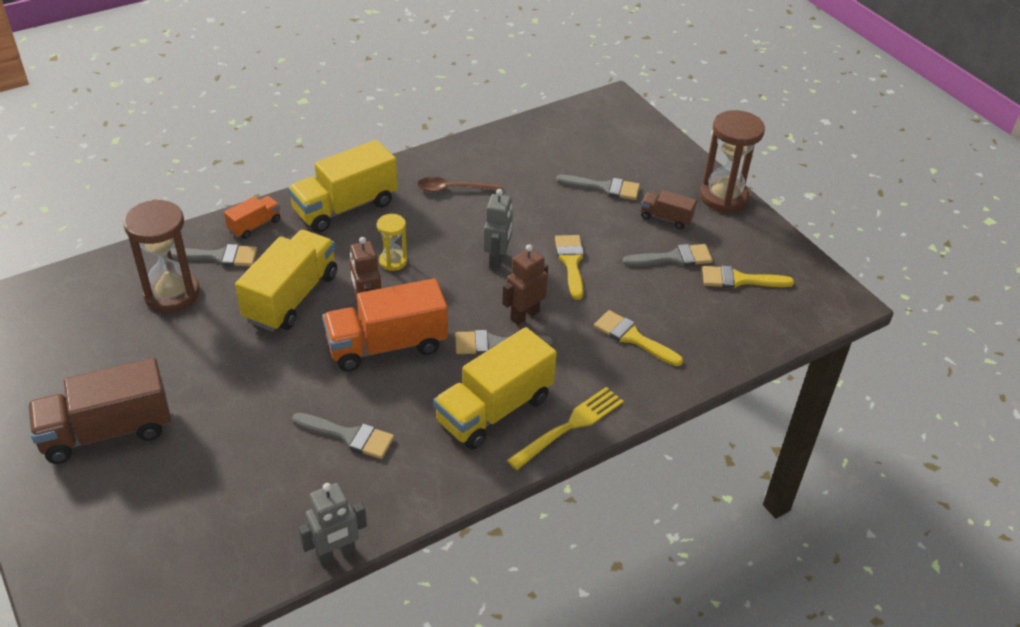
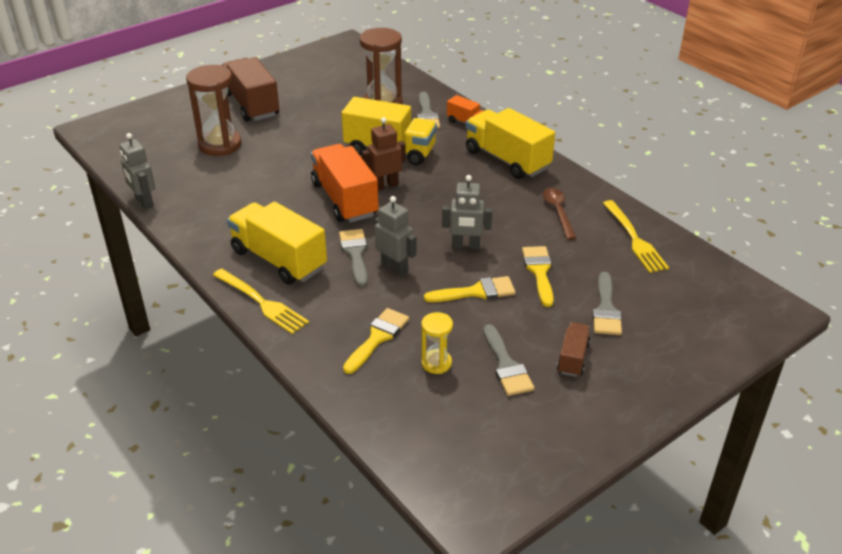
camera: 85 degrees right, 5 degrees down
grey brush [292,413,394,459] -> none
yellow hourglass [377,214,407,271] -> yellow hourglass moved to [421,312,453,374]
brown robot [502,244,548,325] -> grey robot [375,196,416,276]
brown hourglass [700,110,765,213] -> brown hourglass moved to [186,65,242,156]
yellow brush [702,266,794,288] -> yellow brush moved to [522,246,554,307]
none -> yellow fork [603,200,669,273]

